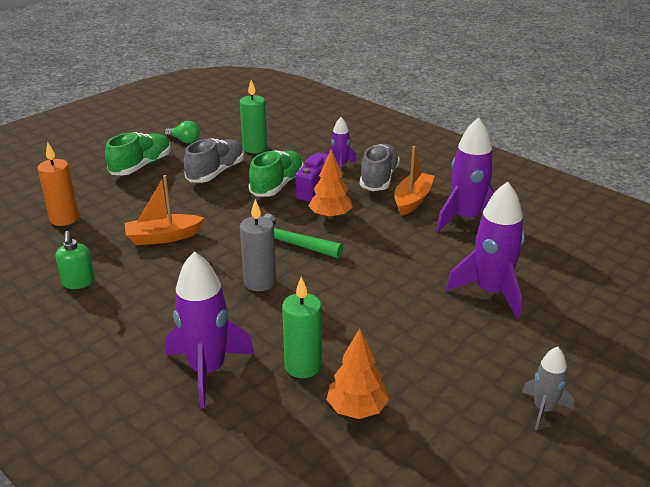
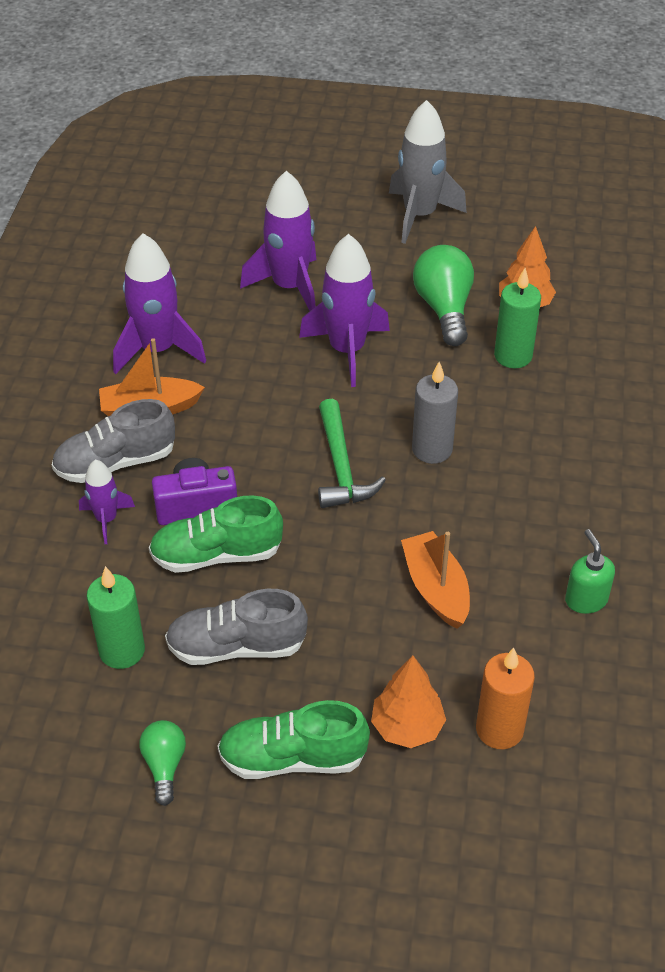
camera: 125 degrees left, 15 degrees up
green soap dispenser [56,231,95,289] -> green soap dispenser turned 60 degrees counterclockwise [565,529,615,614]
orange boat [125,175,205,245] -> orange boat turned 150 degrees counterclockwise [401,531,470,629]
purple rocket [166,251,255,408] -> purple rocket moved to [299,234,390,387]
orange tree [309,149,353,219] -> orange tree moved to [371,655,446,748]
grey rocket [522,347,574,430] -> grey rocket [389,100,467,244], size x1.83
none -> green light bulb [413,245,474,346]

